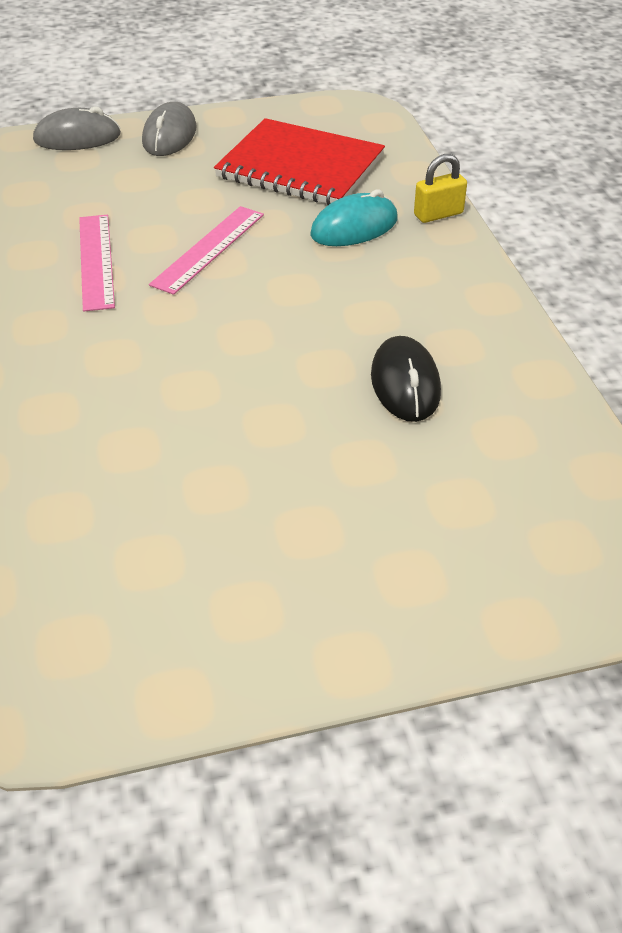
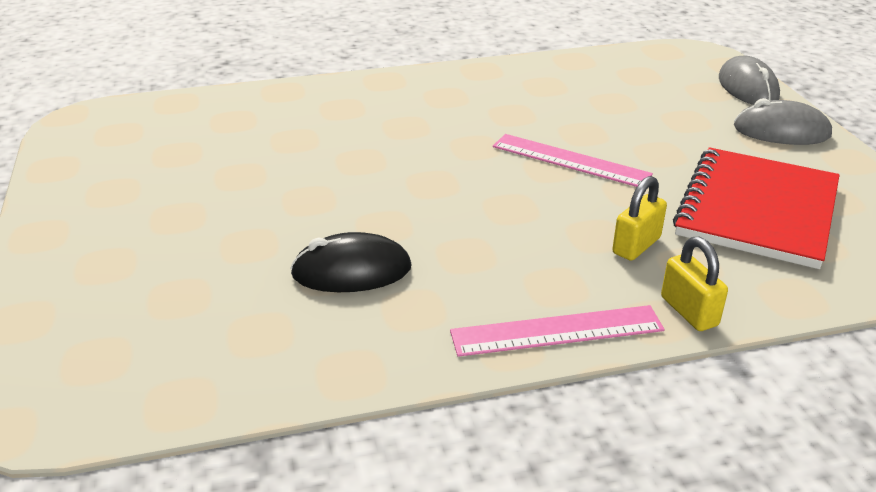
camera: 90 degrees right, 10 degrees down
pink ruler [79,215,115,312] -> pink ruler moved to [450,305,664,357]
turquoise mouse [310,189,398,246] -> yellow padlock [612,176,667,261]

